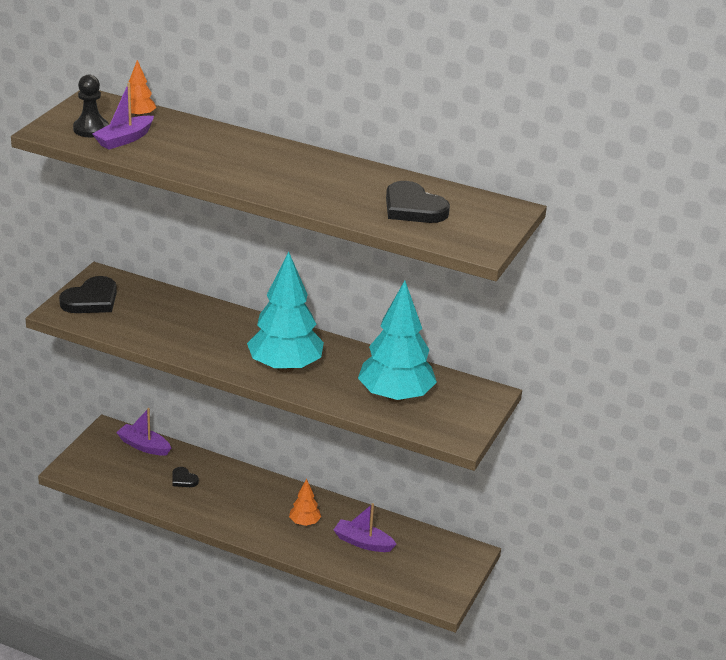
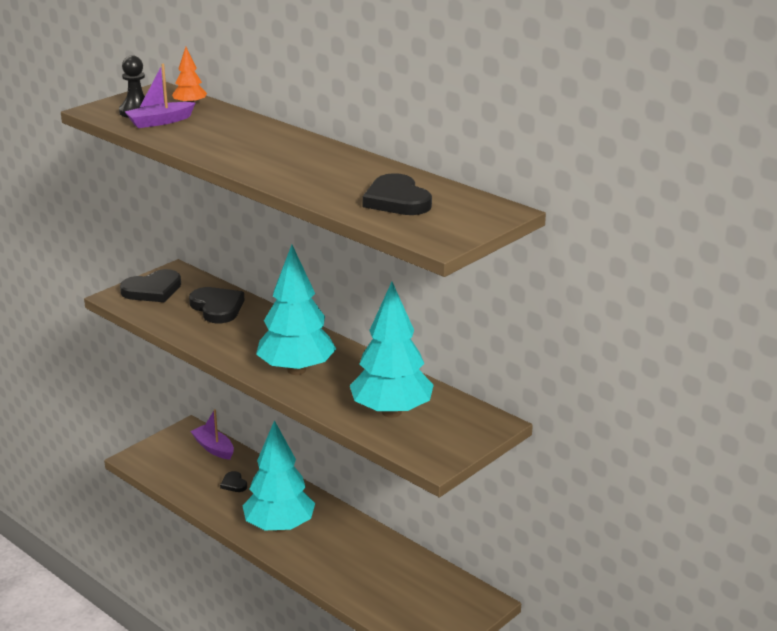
camera: 20 degrees right, 5 degrees down
orange tree [289,479,321,526] -> none
purple boat [333,503,397,552] -> none
none -> black heart [189,287,245,323]
none -> turquoise tree [243,420,315,533]

